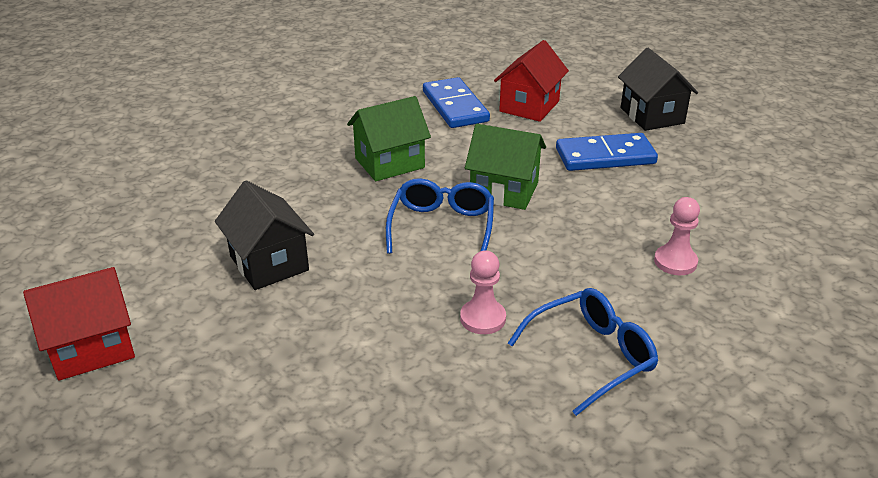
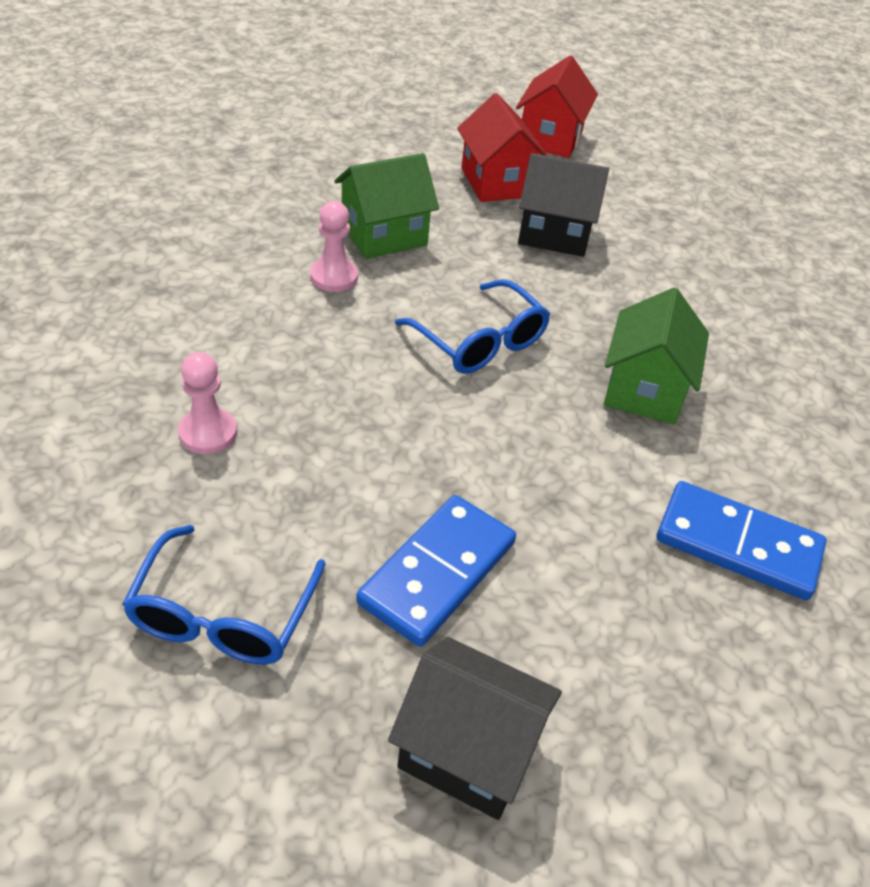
camera: 130 degrees right, 10 degrees up
green house [465,124,546,210] -> green house moved to [334,153,439,259]
red house [494,40,569,122] -> red house moved to [457,93,548,202]
blue glasses [508,288,658,416] -> blue glasses moved to [122,525,325,665]

